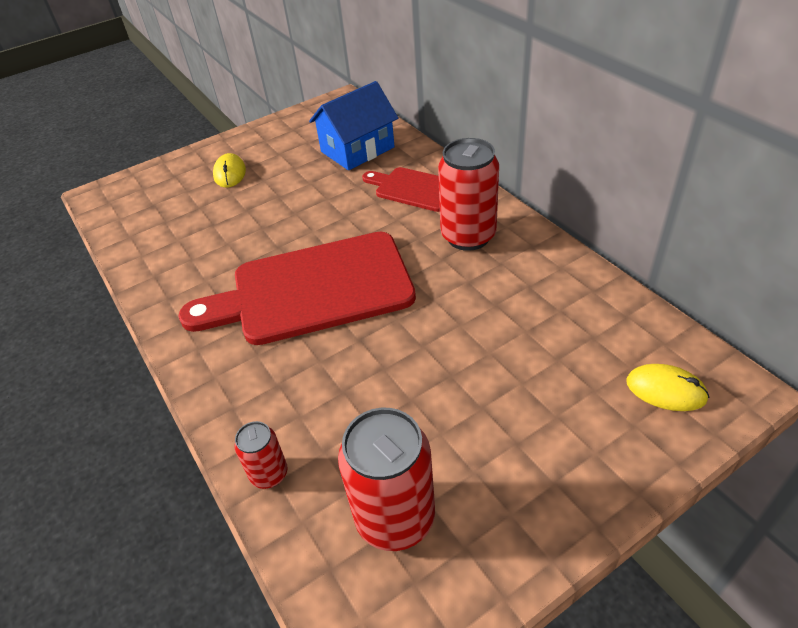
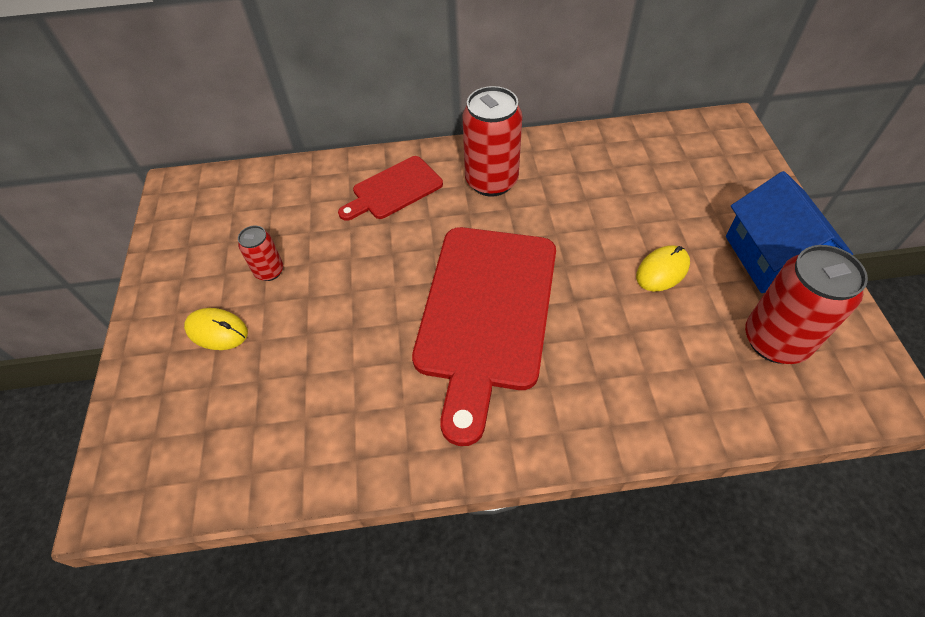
camera: 65 degrees left, 10 degrees up
red can [235,421,287,489] -> red can moved to [238,226,283,281]
blue house [309,81,398,170] -> blue house moved to [726,171,853,293]
yellow mouse [626,364,709,411] -> yellow mouse moved to [636,245,690,291]

